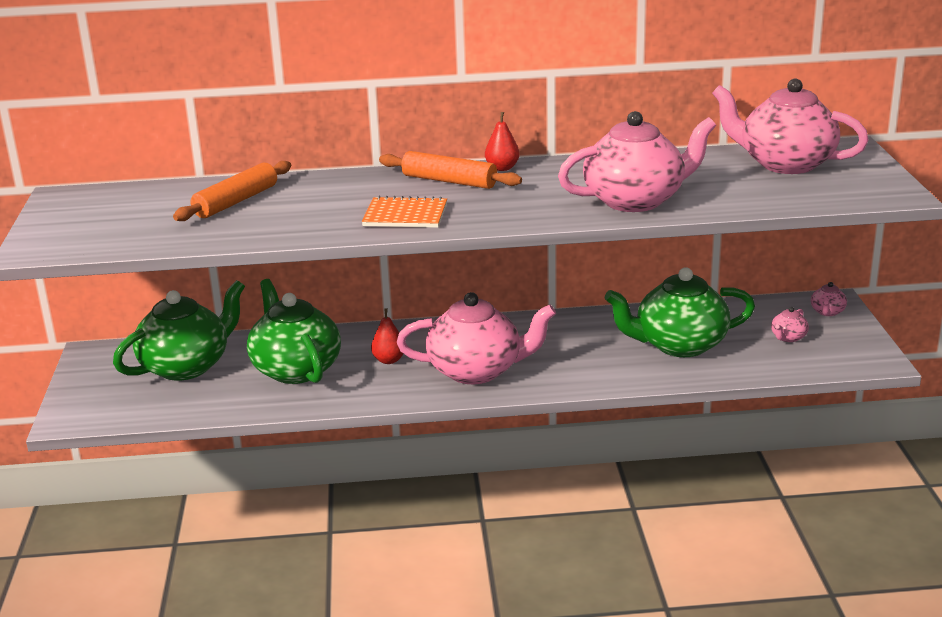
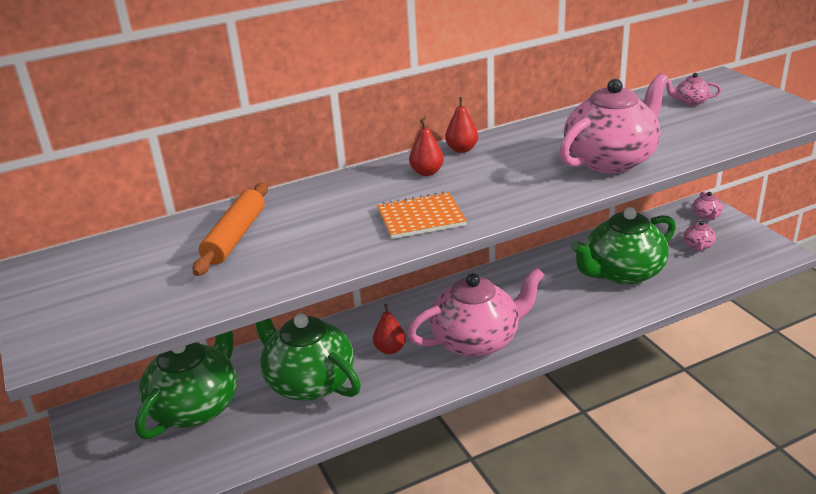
camera: 20 degrees left, 5 degrees up
orange rolling pin [379,151,522,189] -> red pear [409,119,444,176]
pink teapot [712,79,869,174] -> pink teapot [666,73,721,106], size x0.40

